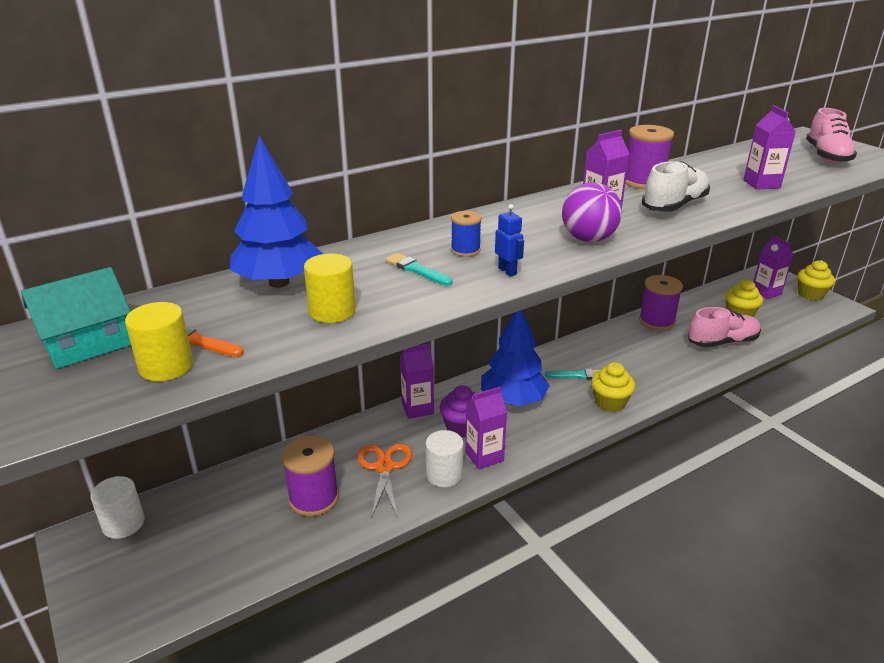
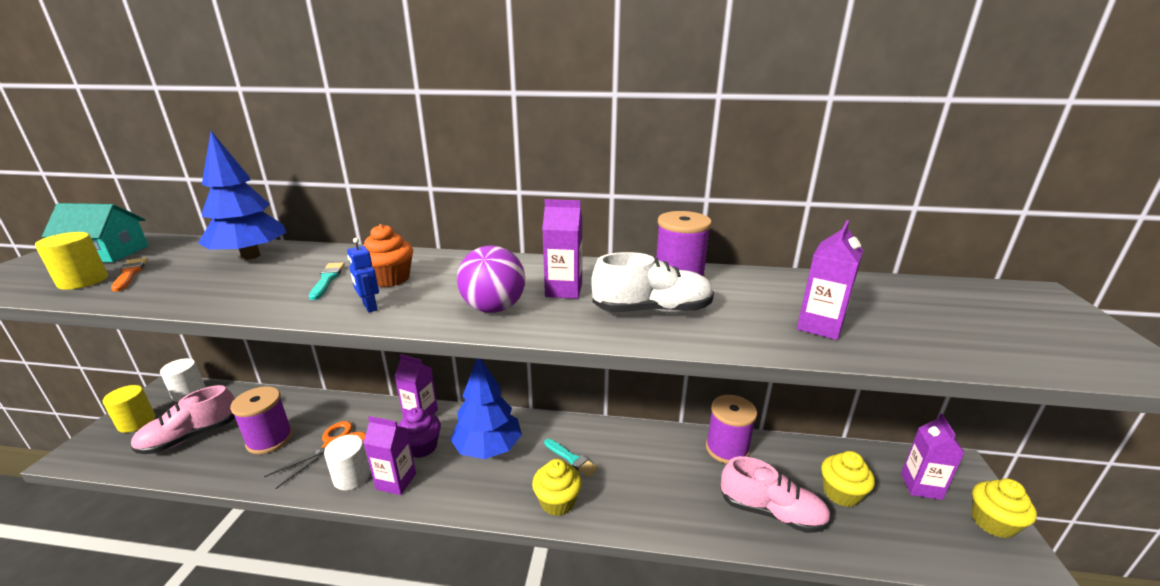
camera: 40 degrees right, 5 degrees down
yellow cylinder [304,253,356,323] -> yellow cylinder moved to [102,385,155,433]
blue spool [451,211,482,257] -> orange cupcake [364,224,413,287]
blue robot [495,204,524,277] -> blue robot turned 135 degrees clockwise [347,238,379,313]
pink shoe [806,108,857,164] -> pink shoe moved to [131,385,235,454]

